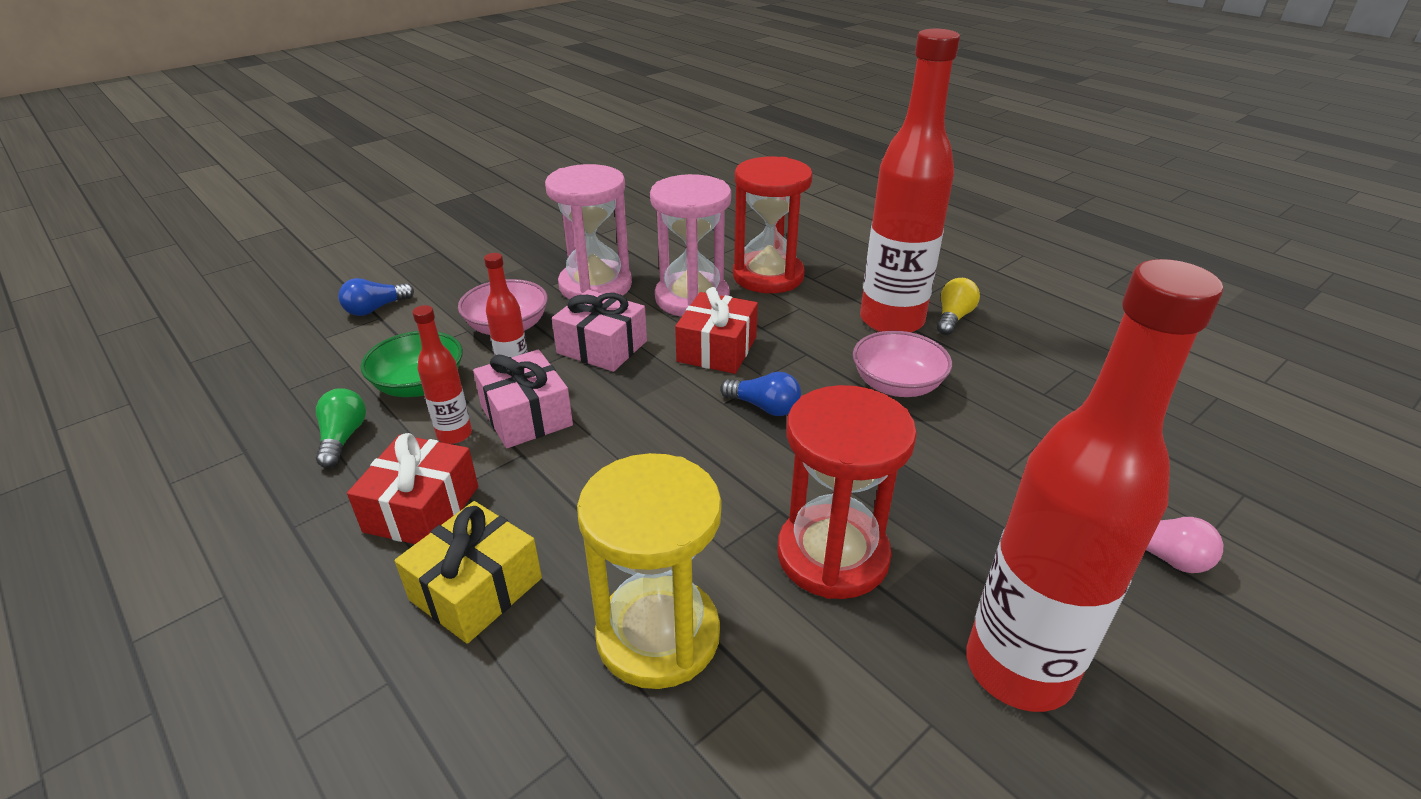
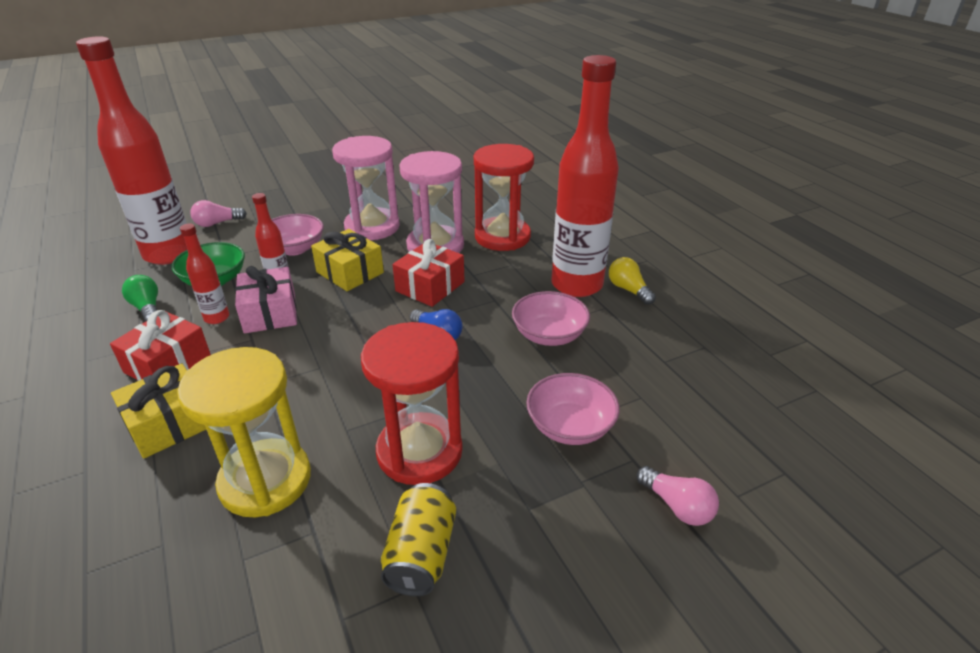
camera: 15 degrees right, 0 degrees up
green light bulb [316,388,366,468] -> green light bulb turned 45 degrees counterclockwise [122,275,158,322]
blue light bulb [338,278,414,316] -> pink light bulb [190,200,247,227]
pink gift [552,290,647,372] -> yellow gift [311,229,384,291]
yellow light bulb [937,278,980,335] -> yellow light bulb turned 75 degrees counterclockwise [609,257,656,305]
red bottle [966,259,1223,712] -> red bottle moved to [76,36,187,265]
none -> yellow can [381,483,456,596]
none -> pink bowl [526,373,620,445]

